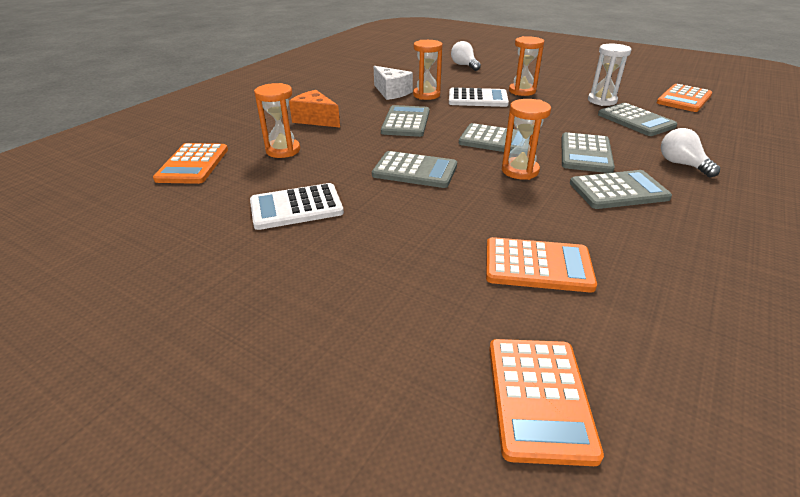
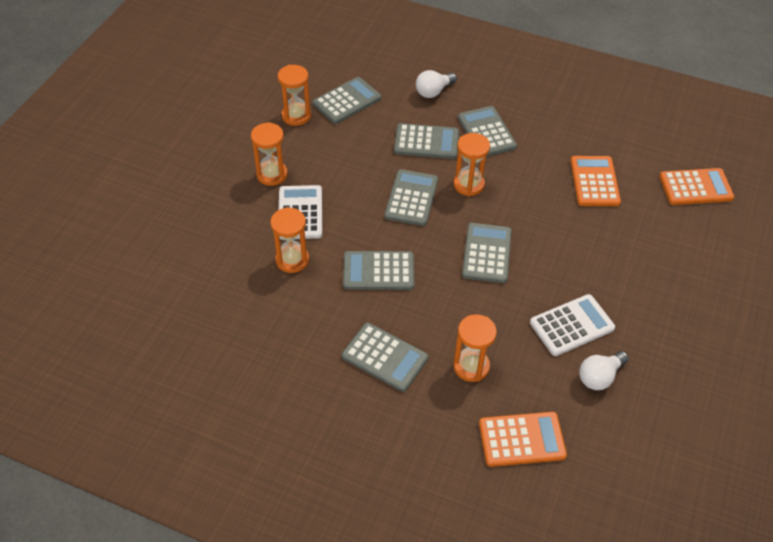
camera: 100 degrees left, 15 degrees up
white calculator [250,183,344,230] -> white calculator turned 90 degrees counterclockwise [530,294,615,356]
orange cheese [289,90,340,127] -> grey calculator [342,323,428,392]
white cheese [374,66,413,100] -> none
white light bulb [451,41,481,71] -> white light bulb moved to [579,351,629,390]
white hourglass [588,44,631,106] -> orange hourglass [278,65,311,126]
orange calculator [657,84,712,112] -> none

